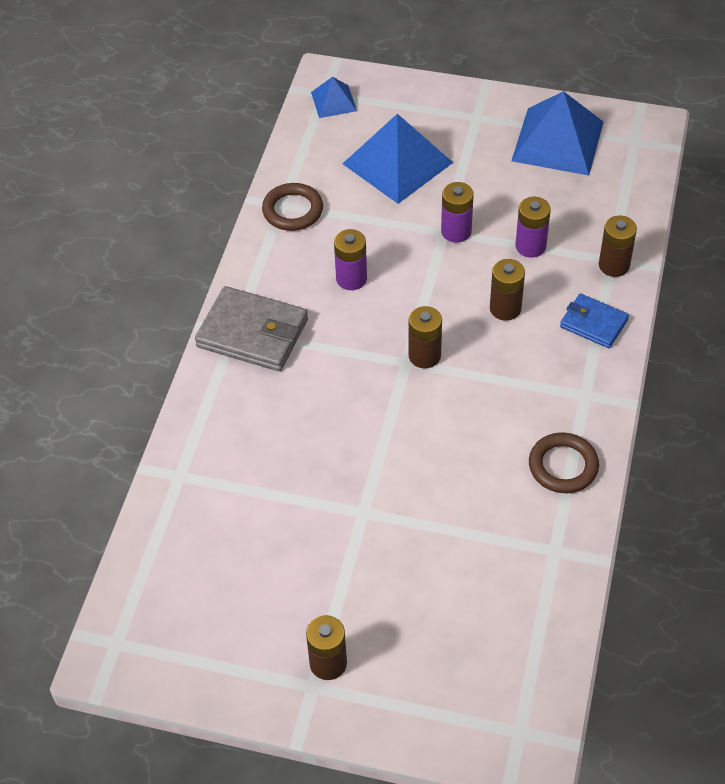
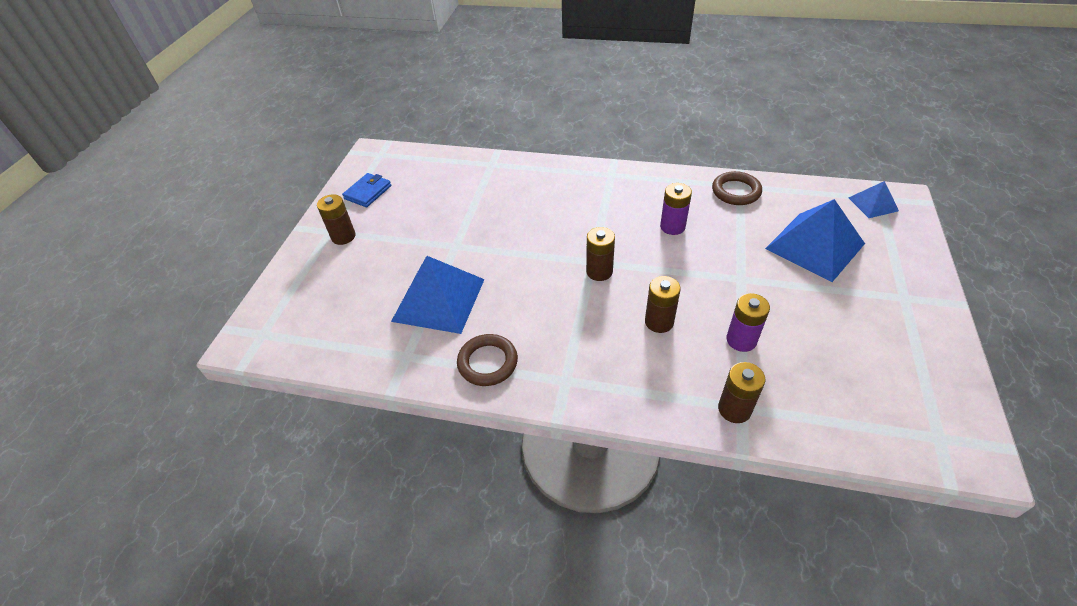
camera: 90 degrees right, 5 degrees down
grey wallet [195,286,308,371] -> none
purple battery [441,182,474,243] -> none
blue pyramid [511,91,604,175] -> blue pyramid moved to [391,256,485,334]
blue wallet [560,293,629,348] -> blue wallet moved to [342,173,391,207]

